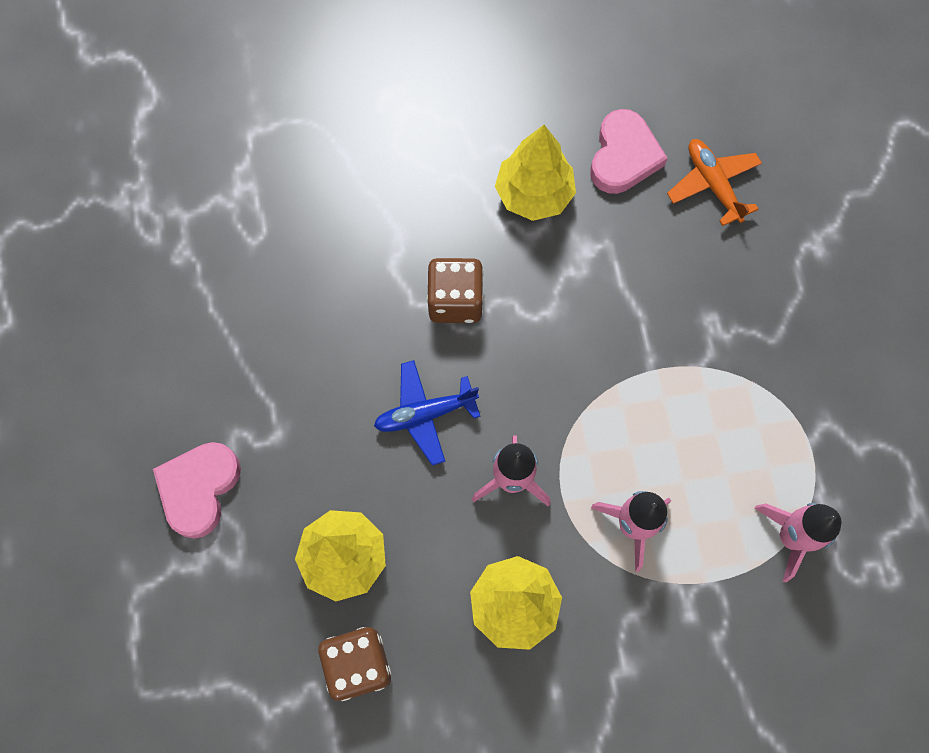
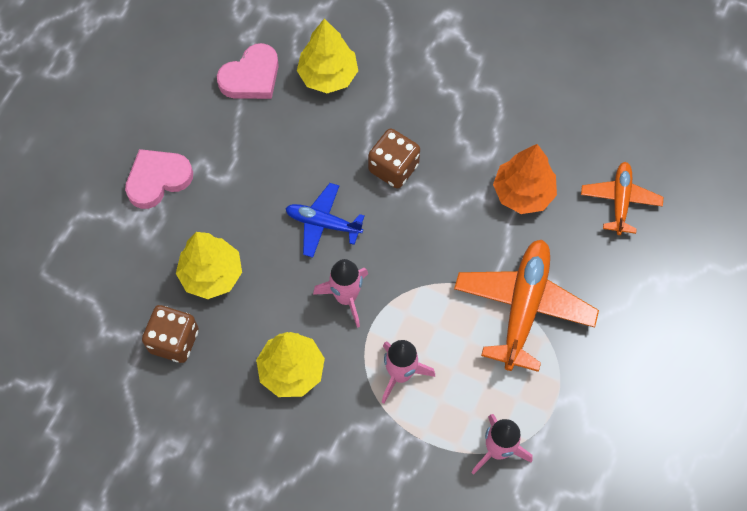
camera: 35 degrees right, 5 degrees down
yellow tree [495,125,576,221] -> yellow tree moved to [297,18,358,93]
pink heart [590,109,668,194] -> pink heart moved to [217,43,279,99]
none -> orange plane [454,240,599,372]
none -> orange tree [493,144,557,214]

